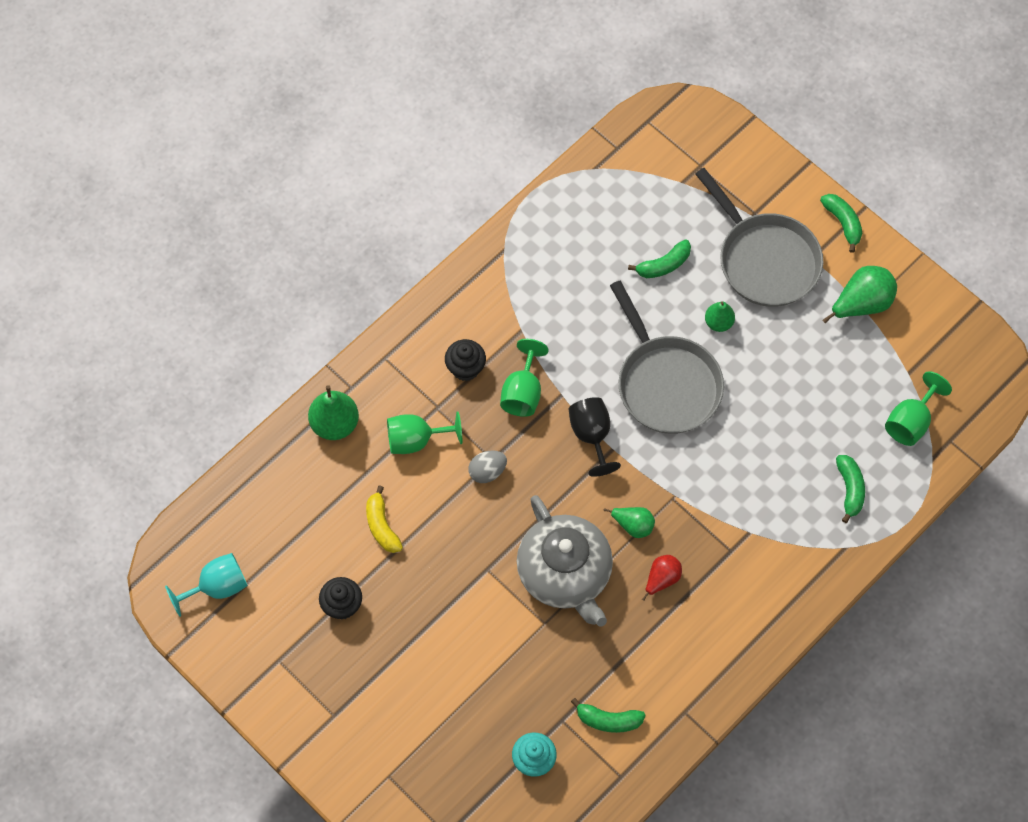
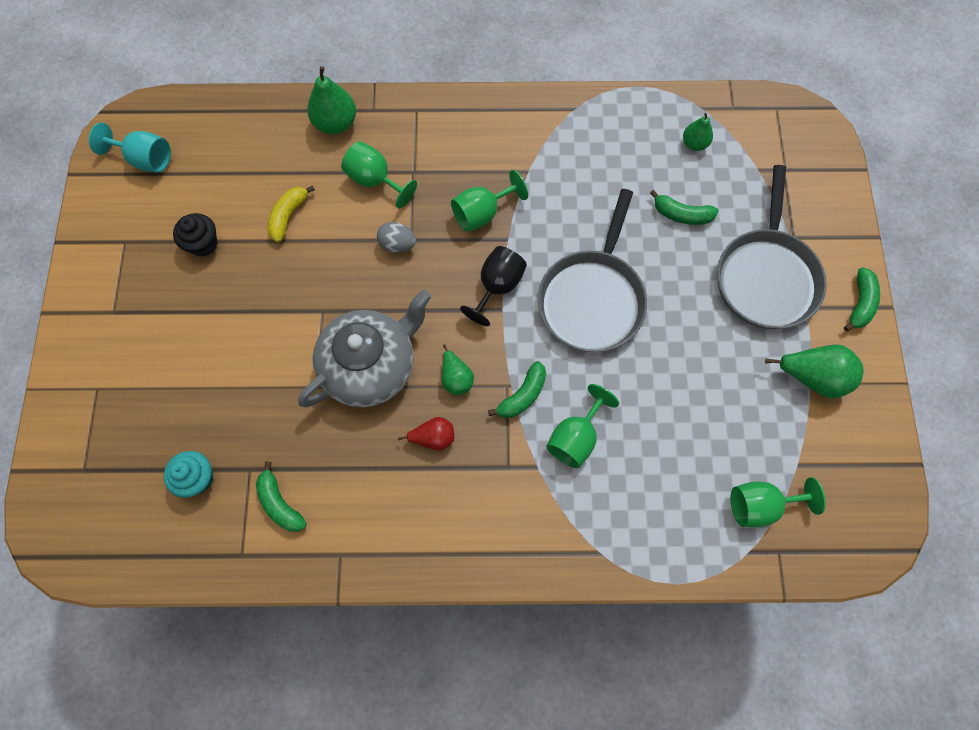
camera: 45 degrees right, 5 degrees up
black cupcake [445,339,486,381] -> none
grey teapot [517,495,613,627] -> grey teapot turned 150 degrees counterclockwise [298,289,431,408]
green pear [705,301,735,332] -> green pear moved to [683,113,713,151]
green banana [836,455,865,523] -> green banana moved to [488,361,546,418]
none -> green goblet [546,384,619,468]

